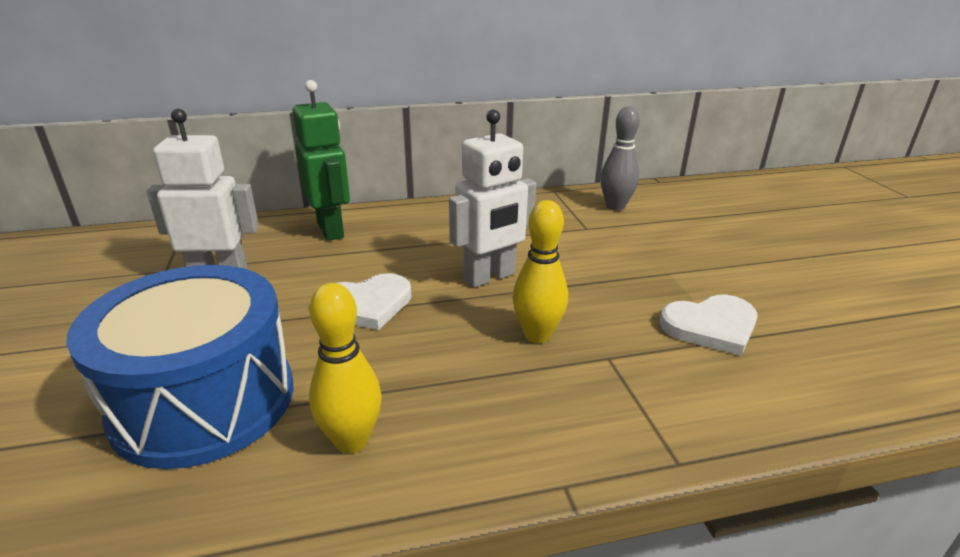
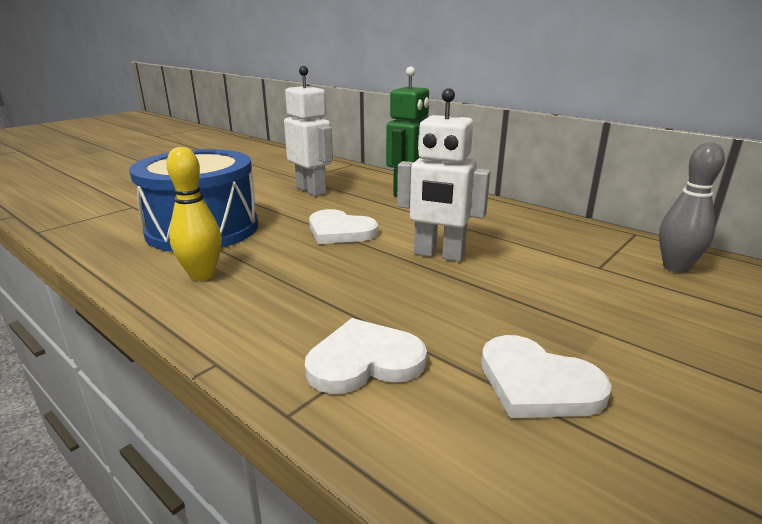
camera: 55 degrees right, 5 degrees down
yellow bowling pin [513,200,568,343] -> none
none -> white heart [305,318,427,394]

